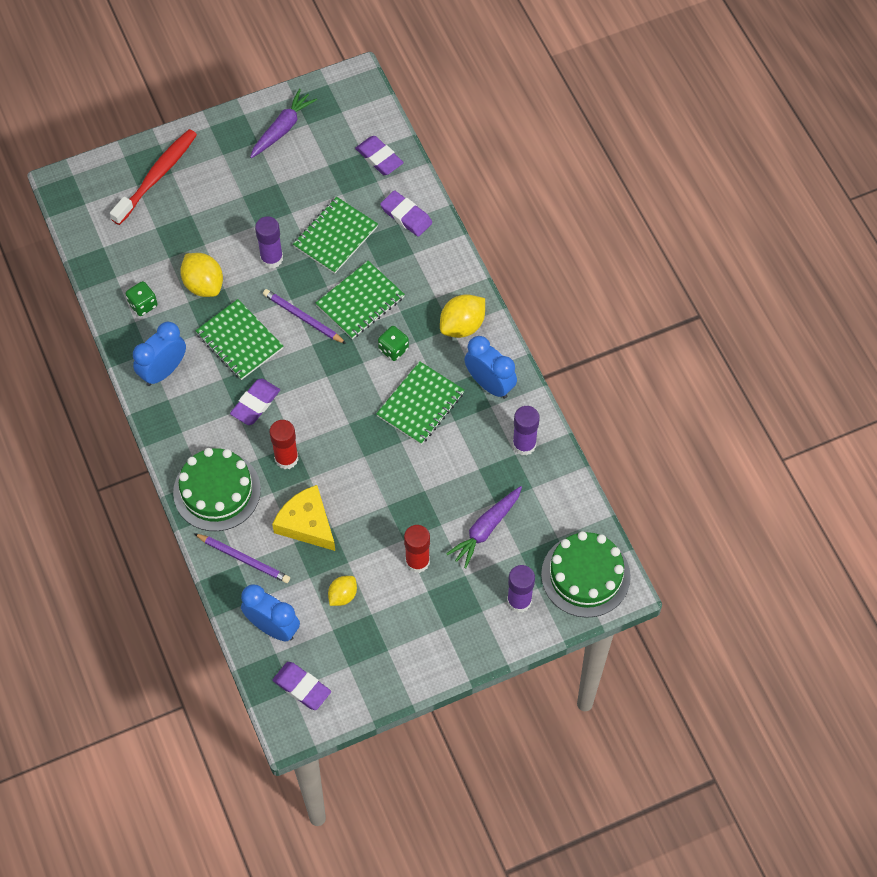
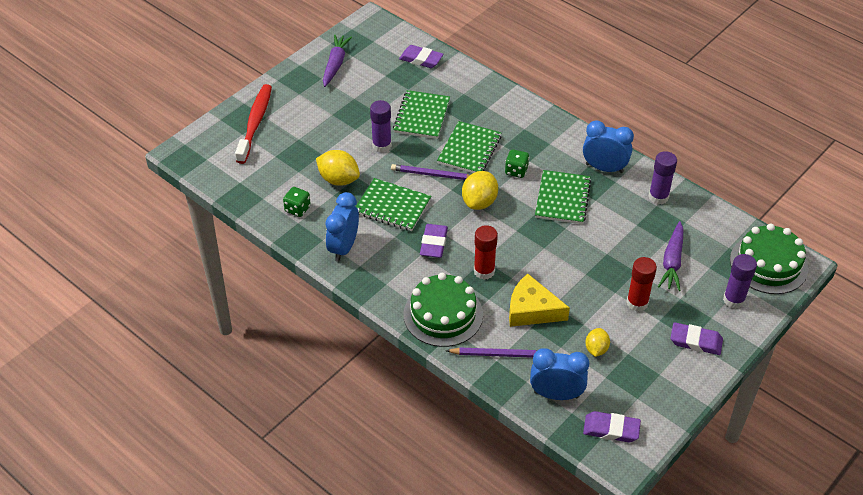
camera: 25 degrees left, 15 degrees down
purple eraser [380,190,432,237] -> purple eraser moved to [671,322,723,355]
yellow lemon [440,294,485,338] -> yellow lemon moved to [462,171,498,210]

